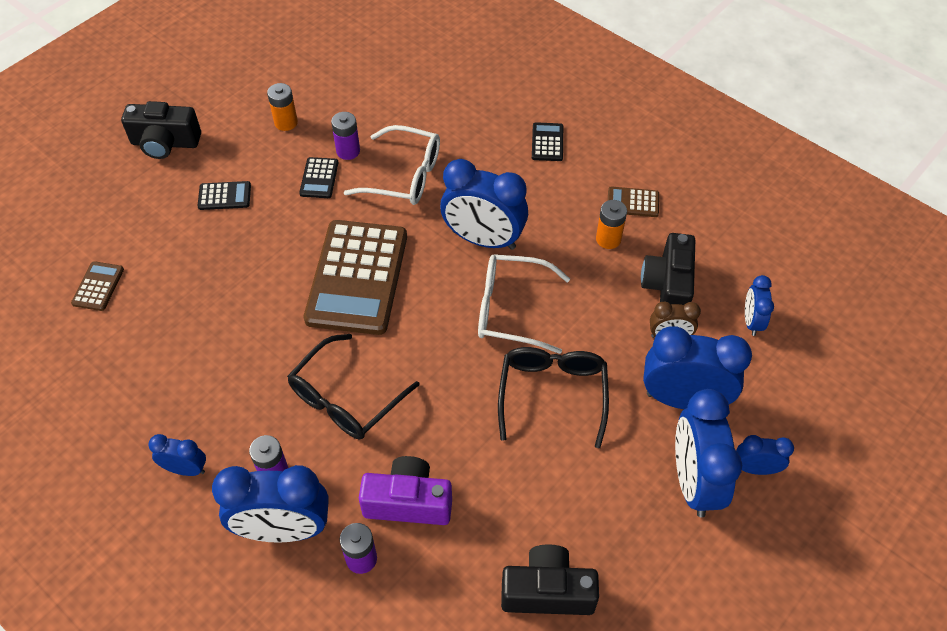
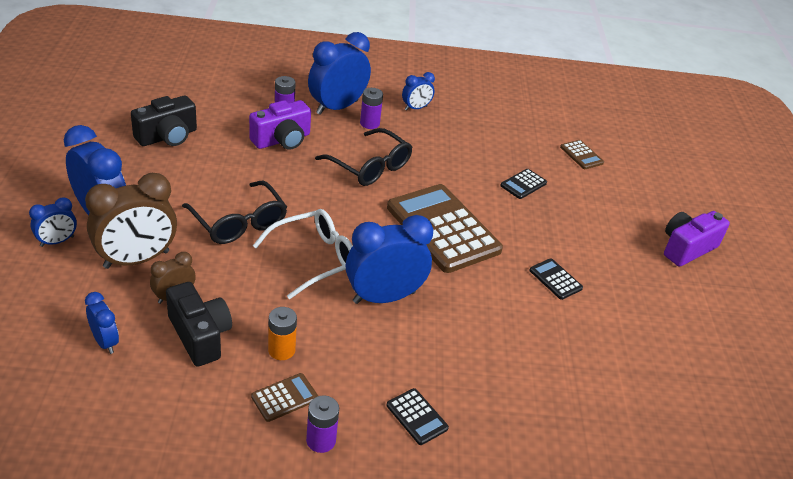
camera: 135 degrees right, 15 degrees down
black camera [121,101,201,159] -> purple camera [664,211,730,267]
black calculator [197,181,251,210] -> black calculator moved to [500,169,547,199]
orange battery [267,83,298,131] -> none
black glasses [287,334,420,439] -> black glasses turned 135 degrees clockwise [315,128,412,186]
purple battery [331,112,360,160] -> purple battery moved to [306,395,339,453]
white glasses [344,125,440,205] -> none
blue clock [643,327,752,409] -> brown clock [85,173,177,269]

